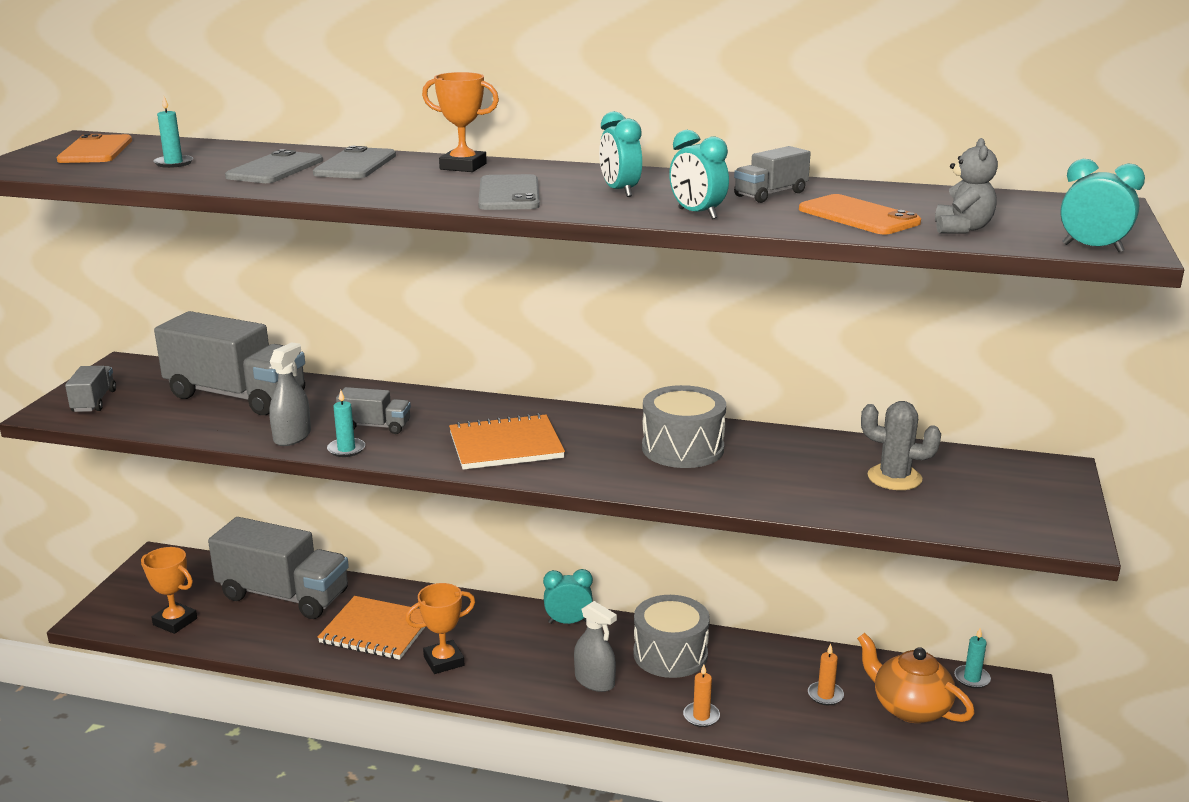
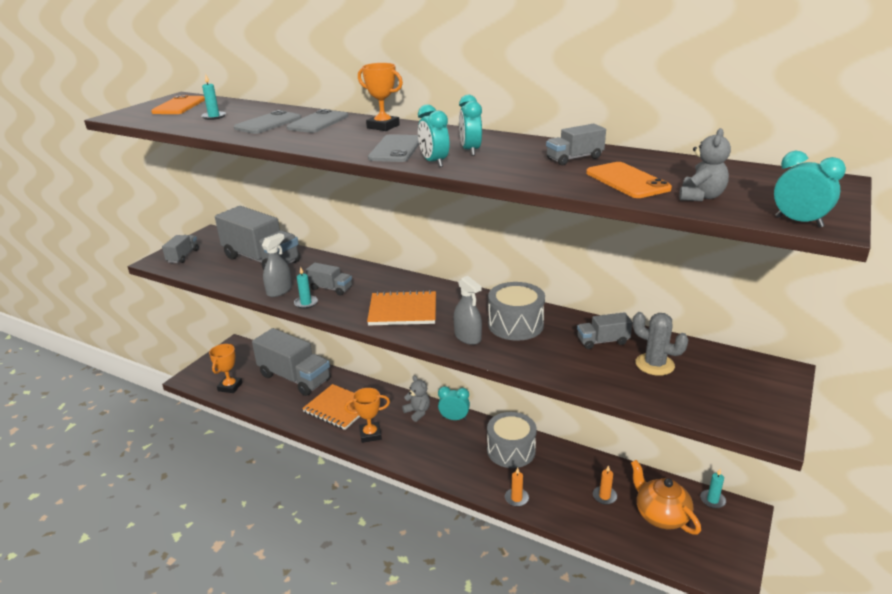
camera: 15 degrees right, 5 degrees up
orange trophy [141,547,197,634] -> orange trophy turned 60 degrees clockwise [209,344,243,393]
grey spray bottle [574,601,617,692] -> grey spray bottle moved to [454,276,482,345]
turquoise clock [669,130,729,219] -> turquoise clock moved to [418,104,449,167]
none -> grey teddy bear [402,376,430,422]
none -> grey truck [577,312,633,349]

